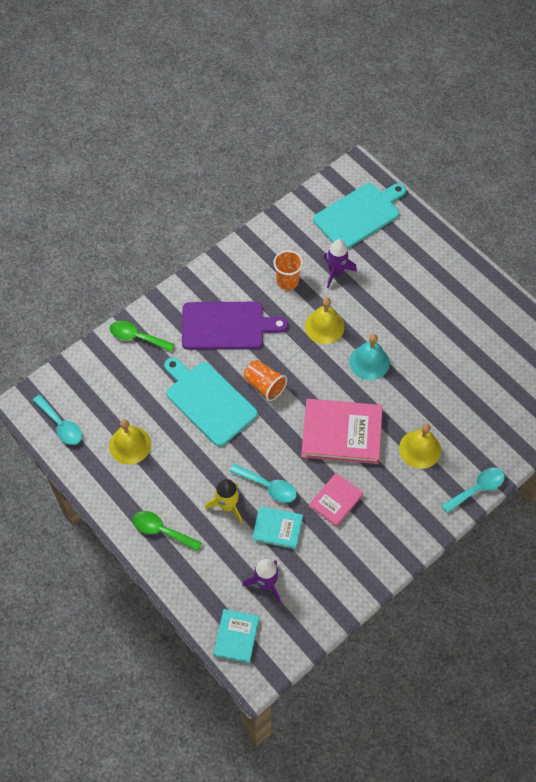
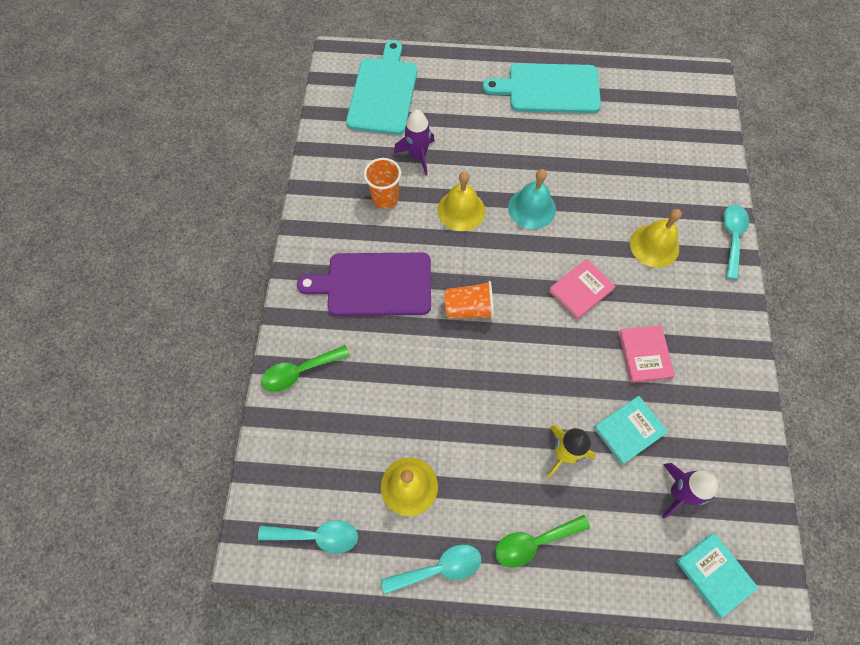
camera: 45 degrees left, 5 degrees up
turquoise cutting board [164,357,258,447] -> turquoise cutting board moved to [483,63,601,113]
purple cutting board [182,302,288,350] -> purple cutting board turned 135 degrees counterclockwise [297,252,431,316]
turquoise spoon [230,464,297,503] -> turquoise spoon moved to [381,545,481,594]
pink book [301,399,383,464] -> pink book [549,259,616,320], size x0.56

